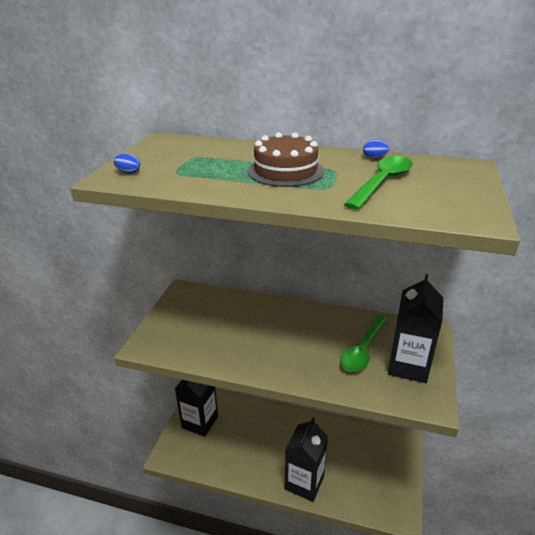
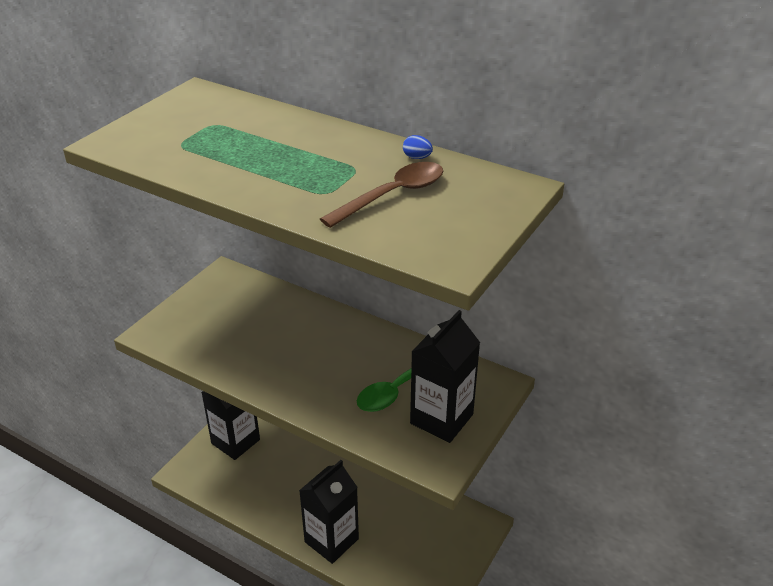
camera: 15 degrees right, 5 degrees up
blue egg [114,153,140,174] -> none
brown cake [248,132,324,187] -> none
green spoon [344,156,413,210] -> brown spoon [320,162,443,228]

